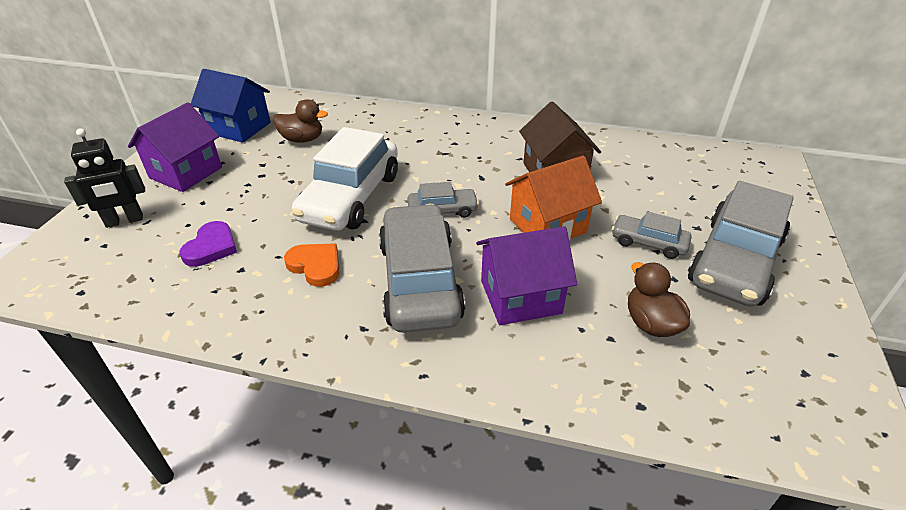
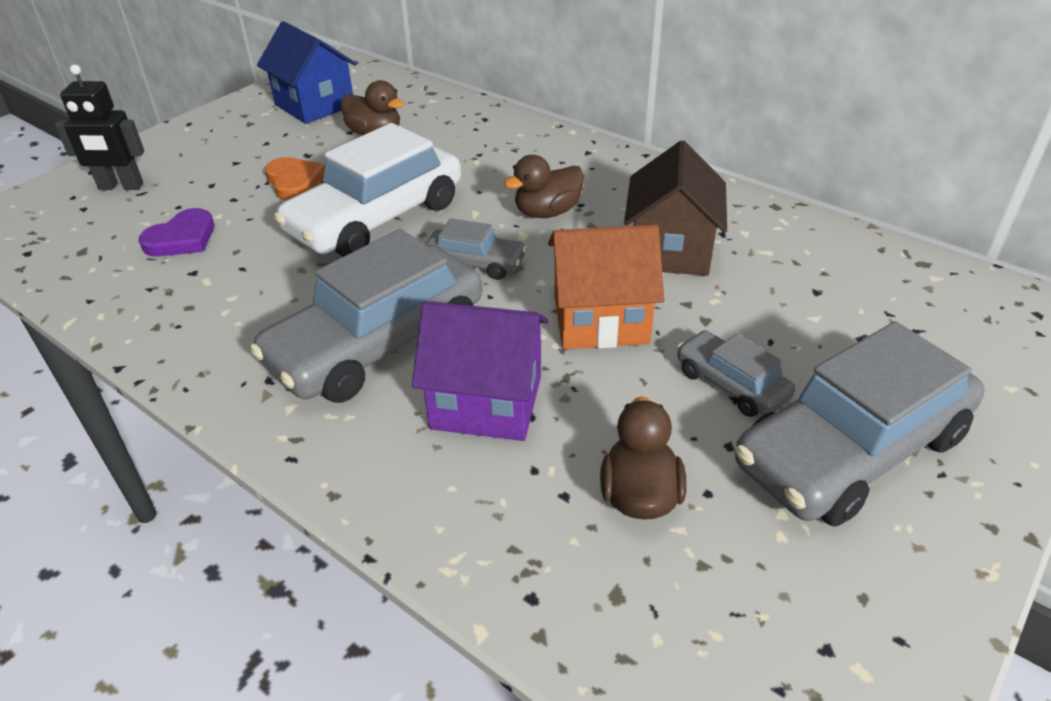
camera: 25 degrees right, 0 degrees up
purple house [128,102,222,192] -> none
orange heart [284,244,339,287] -> orange heart moved to [265,157,325,201]
grey car [379,204,465,333] -> grey car turned 150 degrees counterclockwise [250,229,482,403]
none -> brown duck [504,155,584,218]

